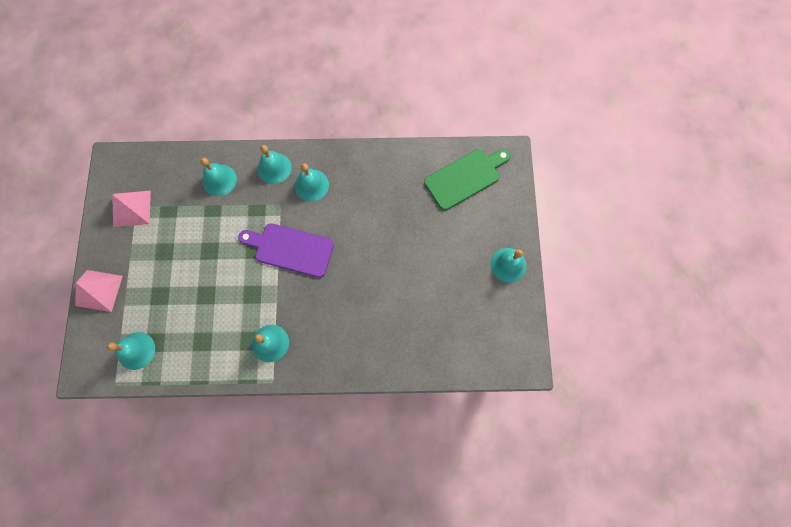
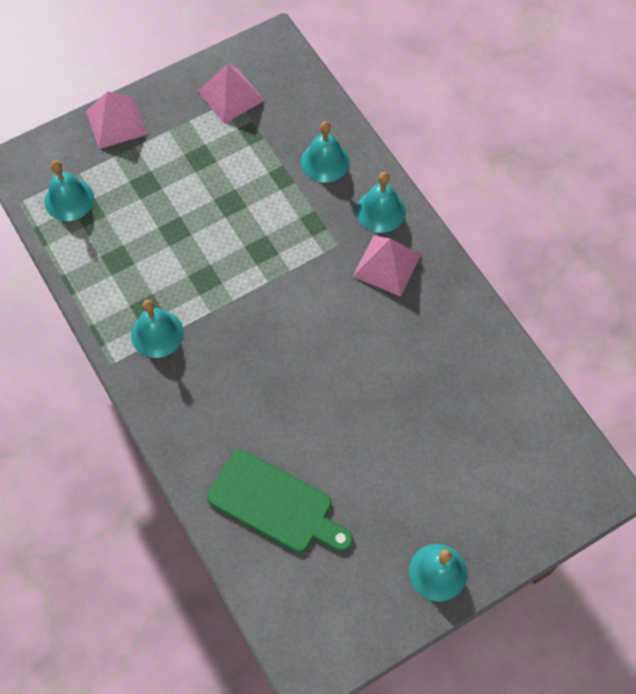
camera: 60 degrees right, 10 degrees down
purple cutting board [238,223,334,278] -> none
turquoise bell [295,163,329,202] -> pink pyramid [352,235,421,297]
green cutting board [424,149,511,211] -> green cutting board moved to [207,450,353,553]

